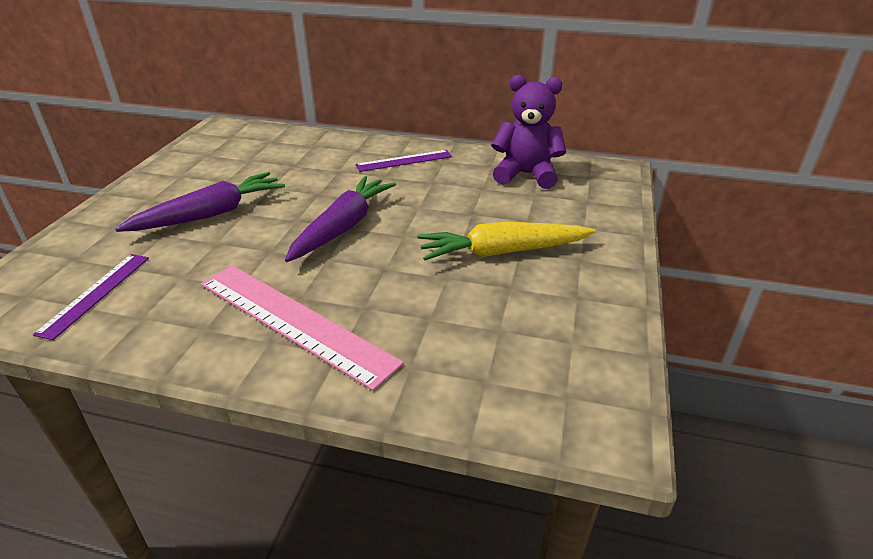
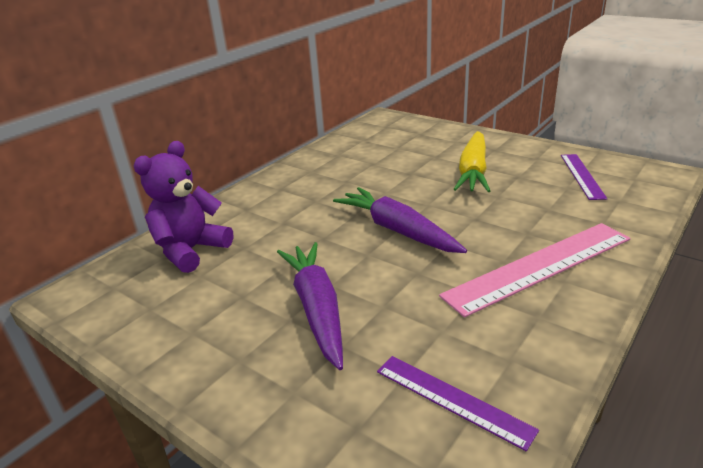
camera: 65 degrees left, 5 degrees down
purple ruler [355,150,452,172] -> purple ruler moved to [561,154,607,200]
purple teddy bear [491,75,566,189] -> purple teddy bear moved to [134,141,233,273]

